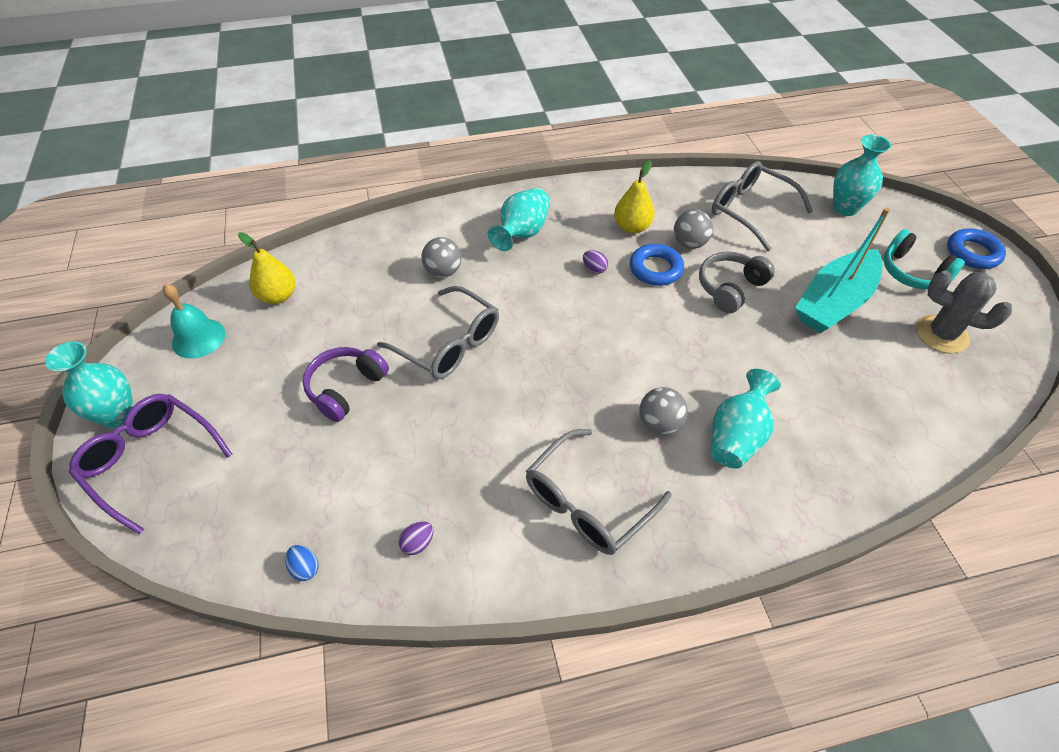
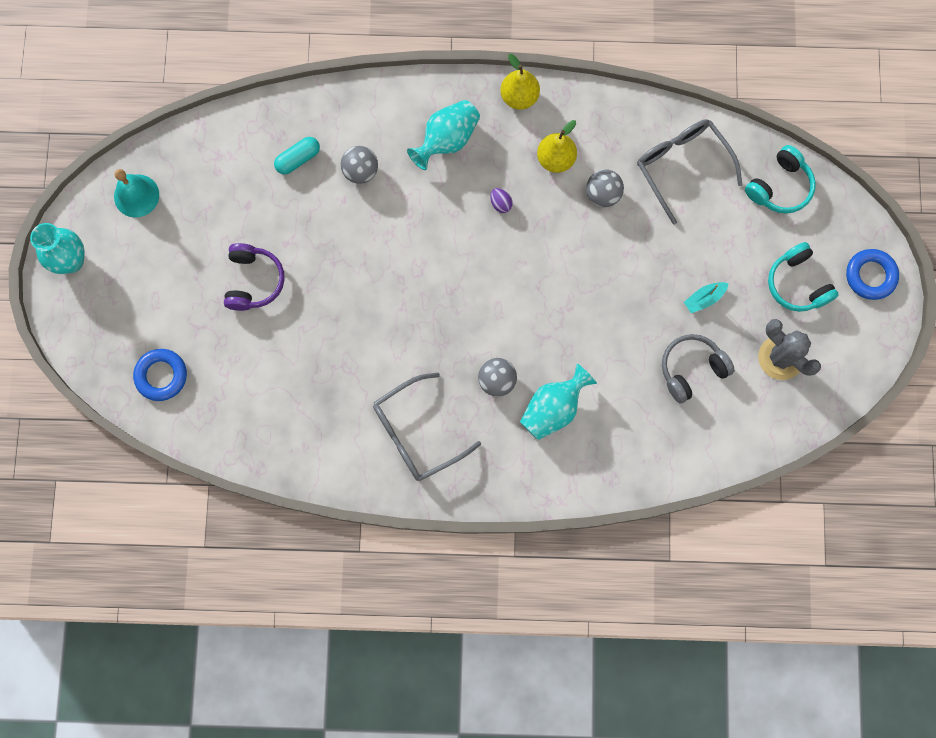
camera: 15 degrees right, 25 degrees up
purple glasses [69,394,233,535] -> none
yellow pear [238,232,295,304] -> yellow pear moved to [500,54,540,110]
blue egg [285,545,319,581] -> none
purple headphones [303,347,389,422] -> purple headphones turned 135 degrees clockwise [224,243,285,311]
grey glasses [377,286,499,379] -> none
purple egg [398,521,434,555] -> none
blue ring [630,244,684,286] -> blue ring moved to [133,349,187,401]
grey headphones [699,251,775,313] -> grey headphones moved to [662,334,735,404]
turquoise boat [795,208,890,333] -> turquoise boat [684,282,729,313], size x0.40
turquoise vase [833,135,891,216] -> turquoise headphones [745,145,816,214]
none -> turquoise capsule [274,137,320,175]

